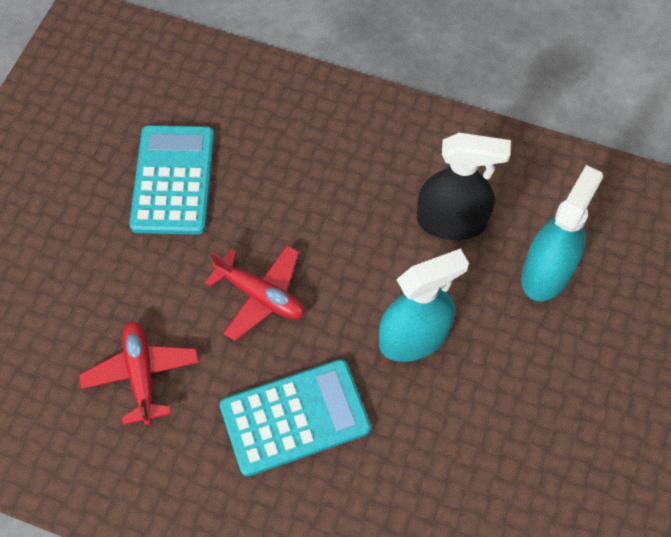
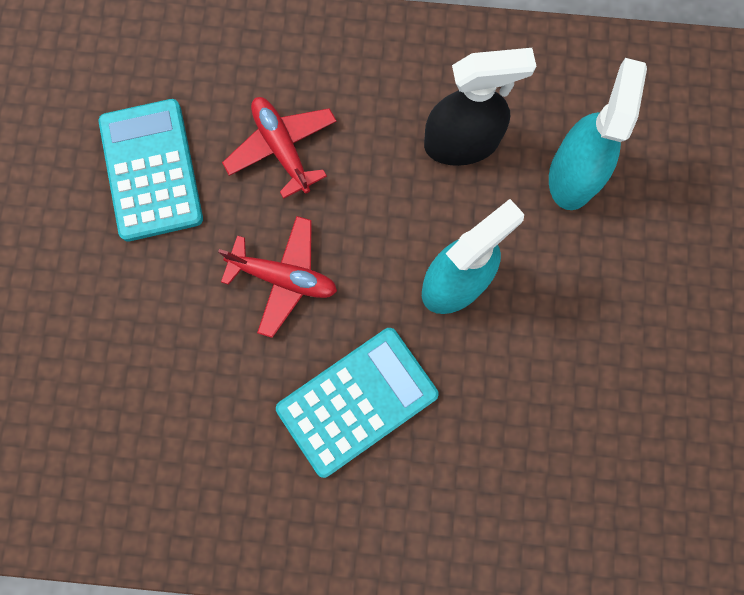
camera: 15 degrees left, 15 degrees up
red plane [79,321,199,425] -> red plane moved to [222,97,336,199]

